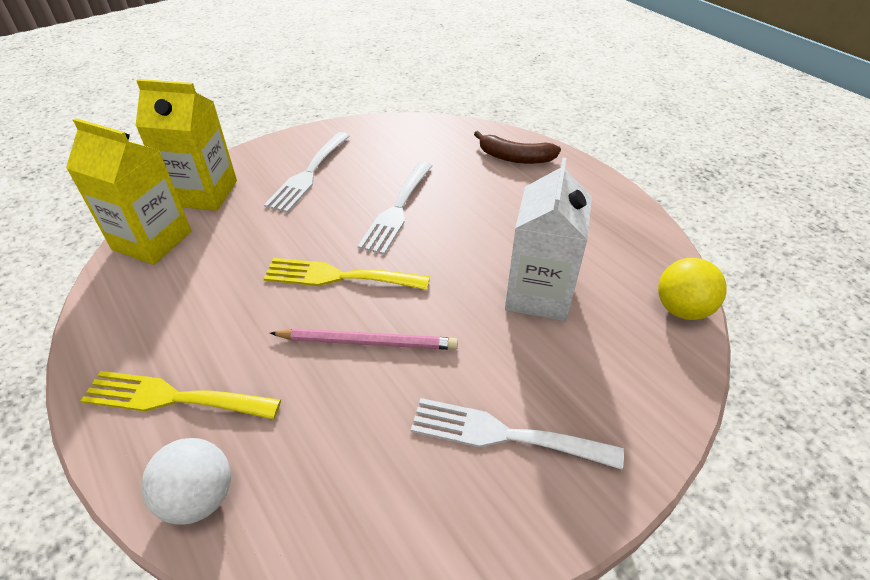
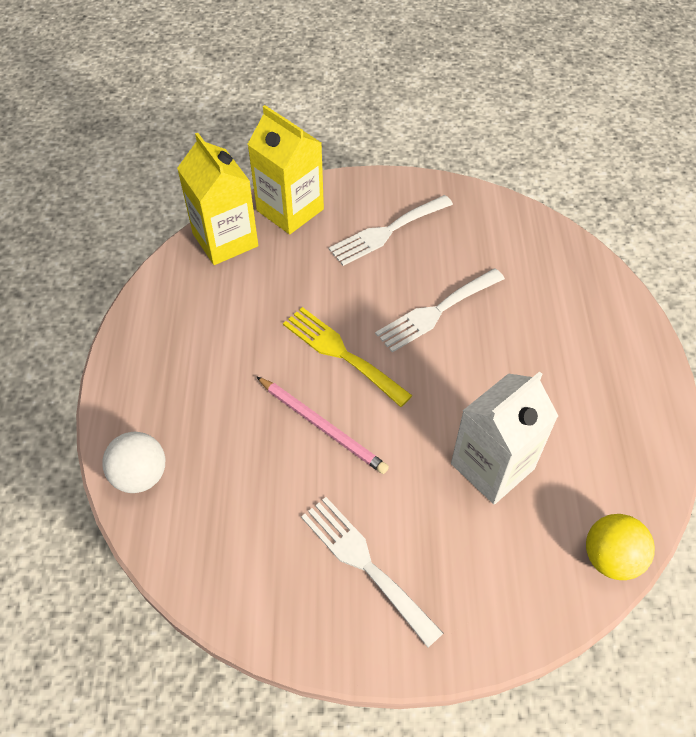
camera: 35 degrees right, 10 degrees up
yellow fork [81,371,281,419] -> none
brown banana [474,131,561,164] -> none

